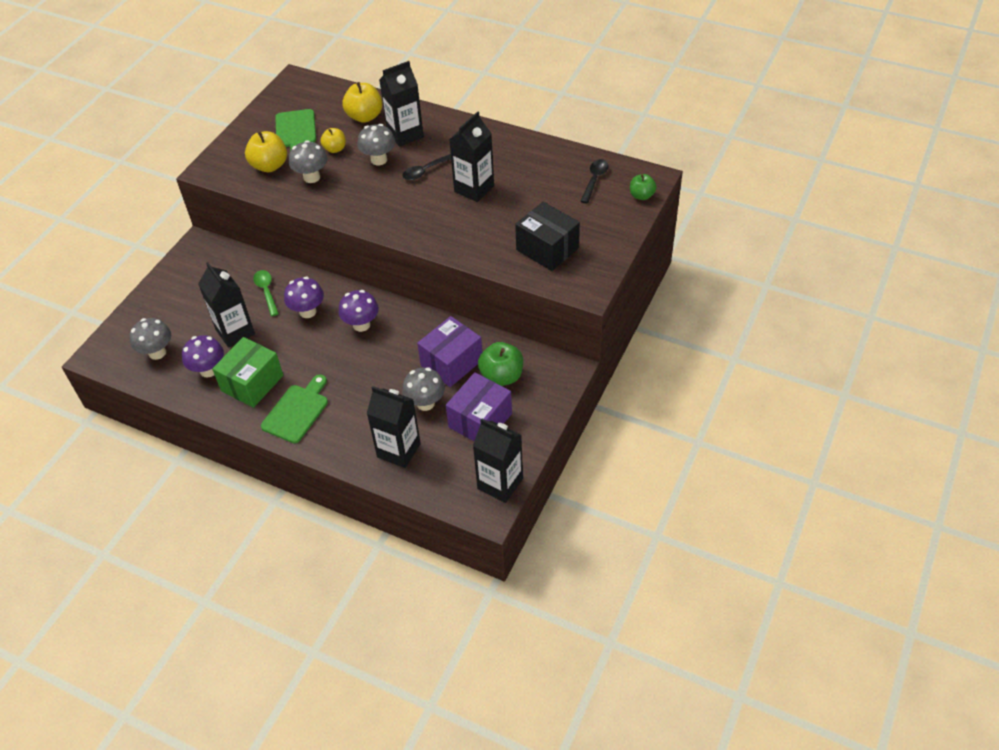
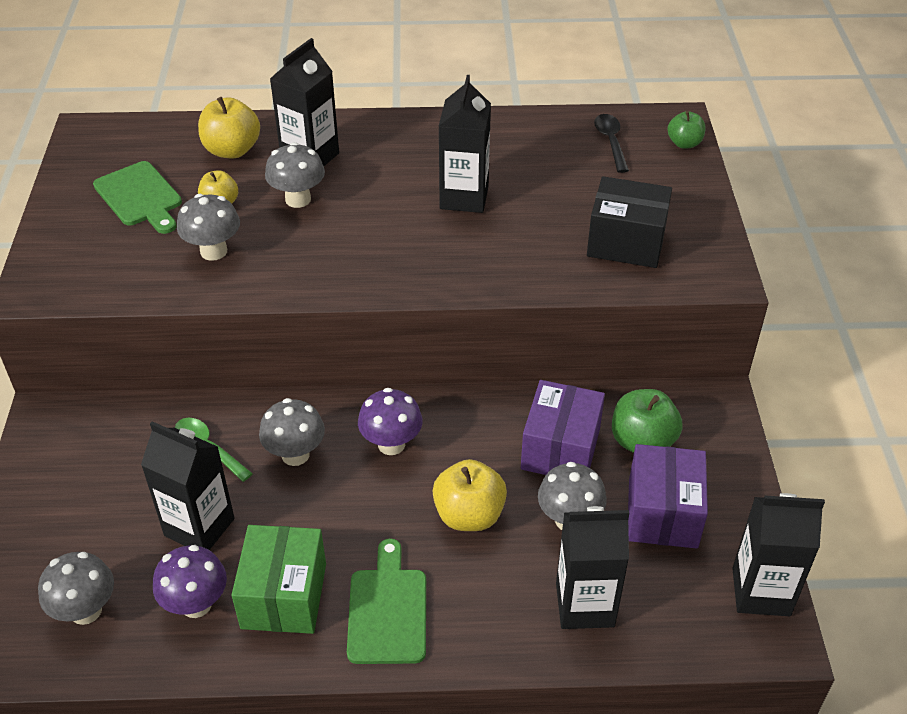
camera: 30 degrees left, 5 degrees down
yellow apple [245,131,287,172] -> yellow apple moved to [432,459,507,531]
purple mushroom [284,277,324,318] -> grey mushroom [259,398,325,466]
black spoon [402,154,451,180] -> none

